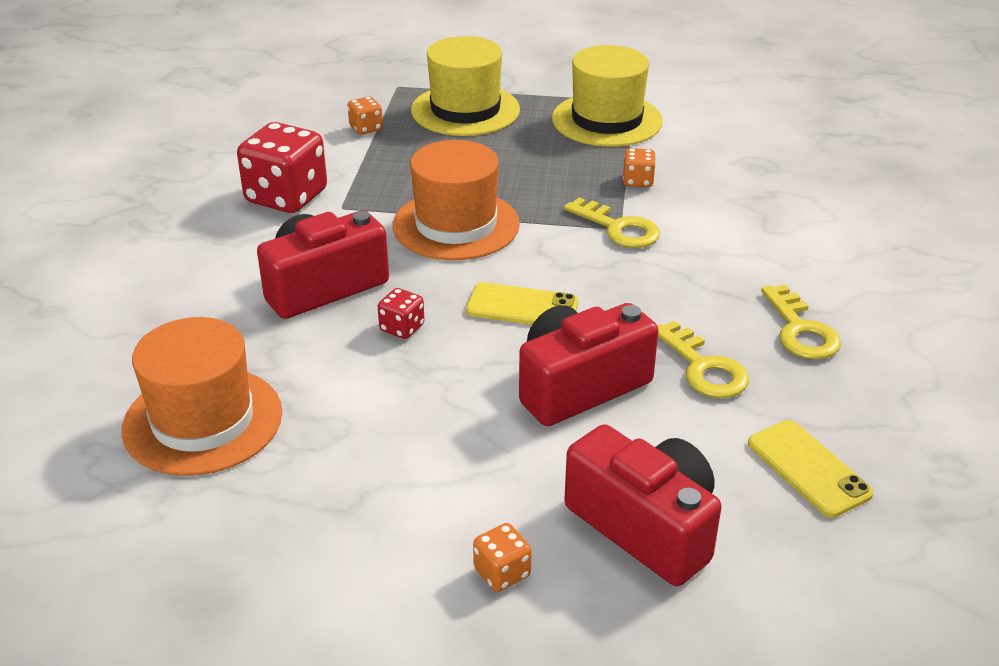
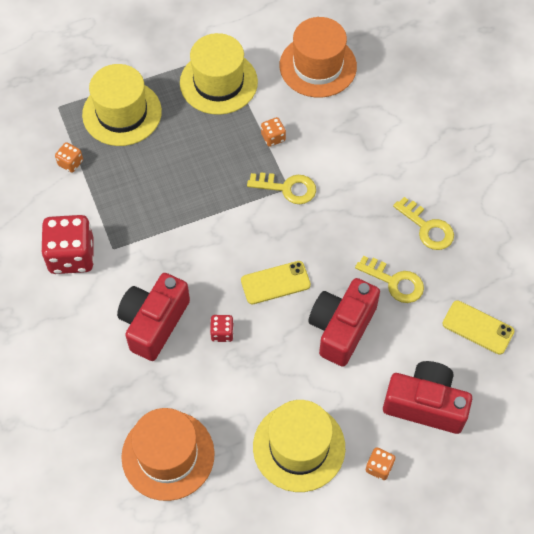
camera: 30 degrees left, 25 degrees up
orange hat [393,140,520,260] -> orange hat moved to [280,17,357,98]
none -> yellow hat [253,400,345,492]

